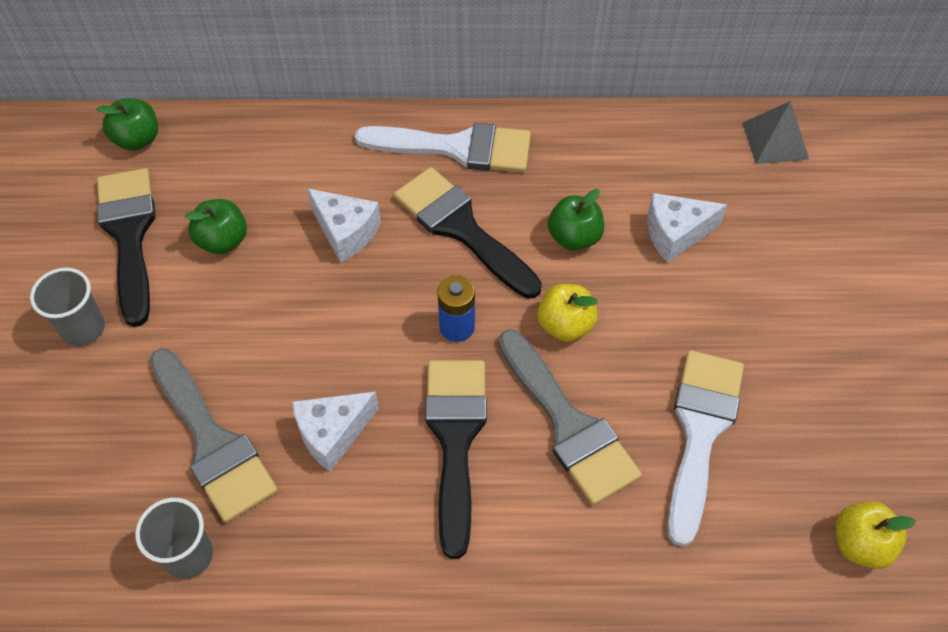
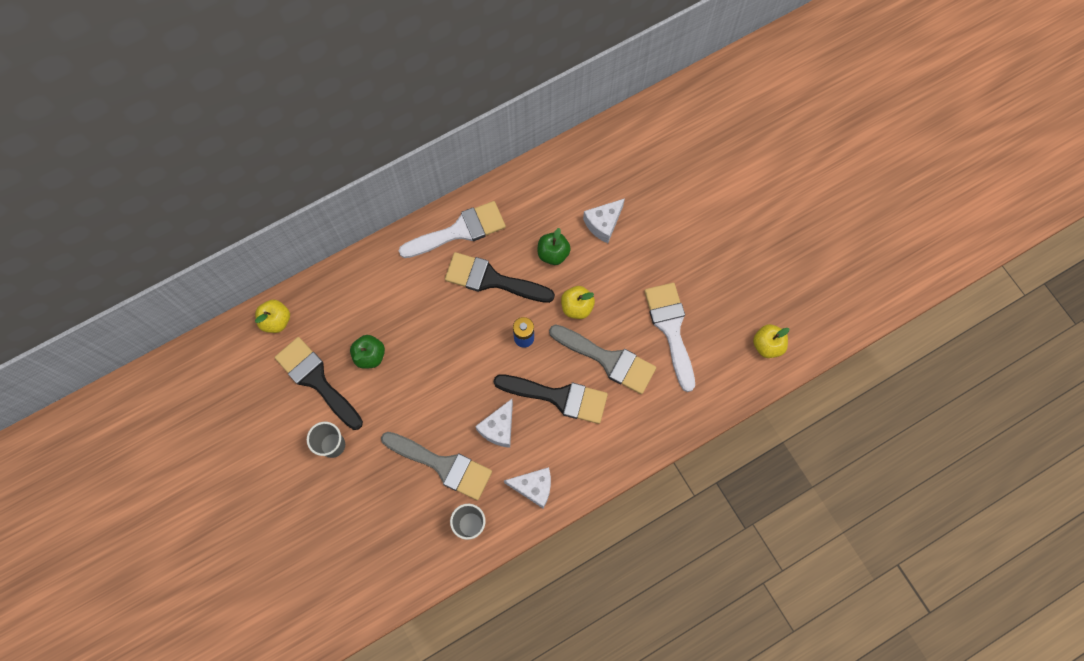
camera: 30 degrees left, 15 degrees up
green apple [97,98,158,151] -> yellow apple [255,299,290,333]
white cheese [307,188,381,263] -> white cheese moved to [504,467,551,508]
black brush [425,360,487,559] -> black brush turned 135 degrees clockwise [494,375,608,424]
grey pyramid [743,101,809,164] -> none

